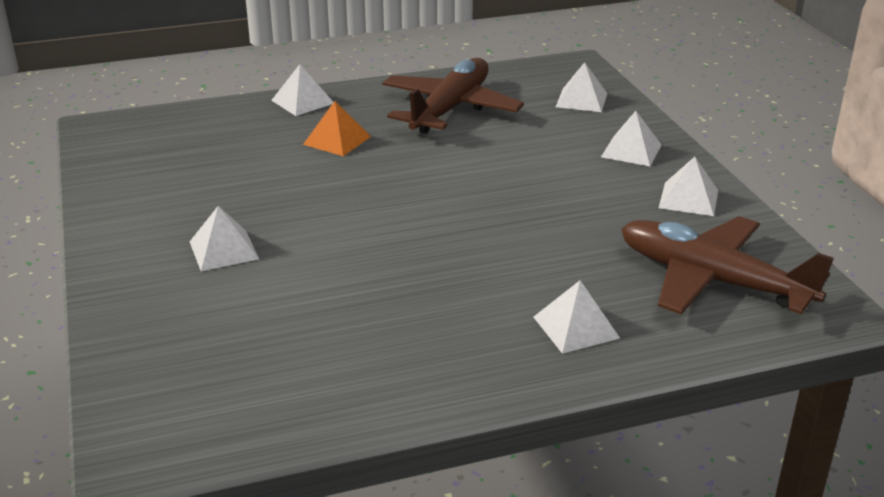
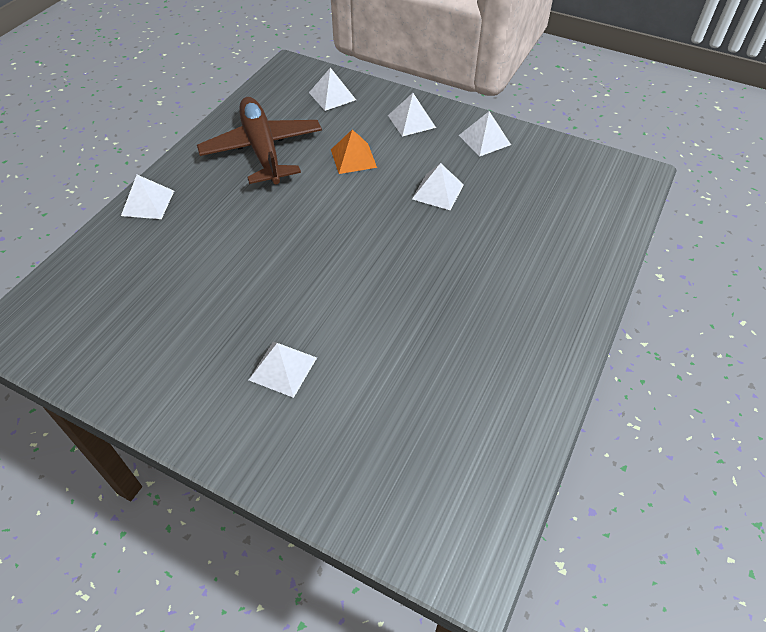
camera: 45 degrees left, 20 degrees up
orange pyramid [303,101,371,156] -> orange pyramid moved to [331,129,377,174]
white pyramid [534,280,620,354] -> white pyramid moved to [412,163,464,211]
brown plane [621,216,834,315] -> none

